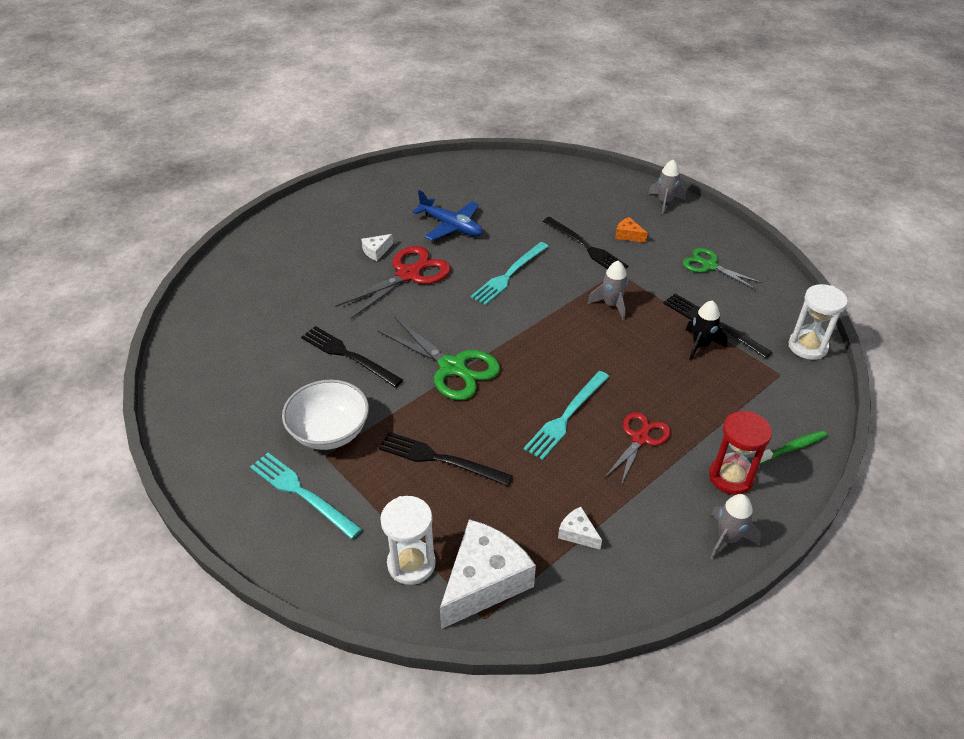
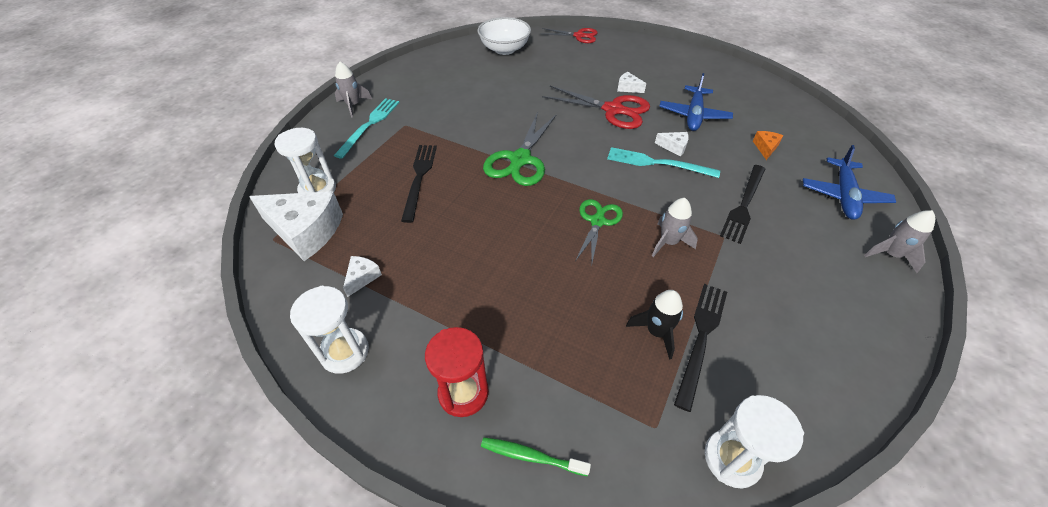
camera: 70 degrees right, 5 degrees up
white bowl [282,379,369,450] -> white bowl moved to [478,17,531,55]
black fork [301,326,403,387] -> none
turquoise fork [524,371,609,460] -> none
red scissors [604,412,671,485] -> red scissors moved to [542,28,598,43]
orange cheese [615,217,648,243] -> orange cheese moved to [753,131,784,160]
green scissors [683,248,762,290] -> green scissors moved to [576,199,623,263]
grey rocket [710,494,761,560] -> grey rocket moved to [335,62,372,117]
green toothbrush [759,430,827,465] -> green toothbrush turned 150 degrees clockwise [481,437,591,476]
none -> white hourglass [290,286,369,374]
none -> white cheese [655,132,689,157]
none -> blue plane [803,145,896,220]

